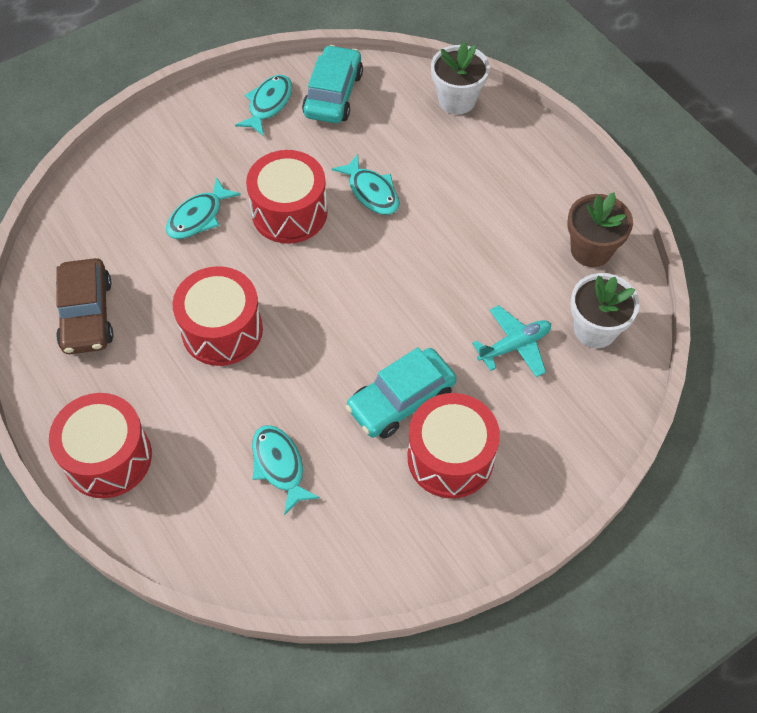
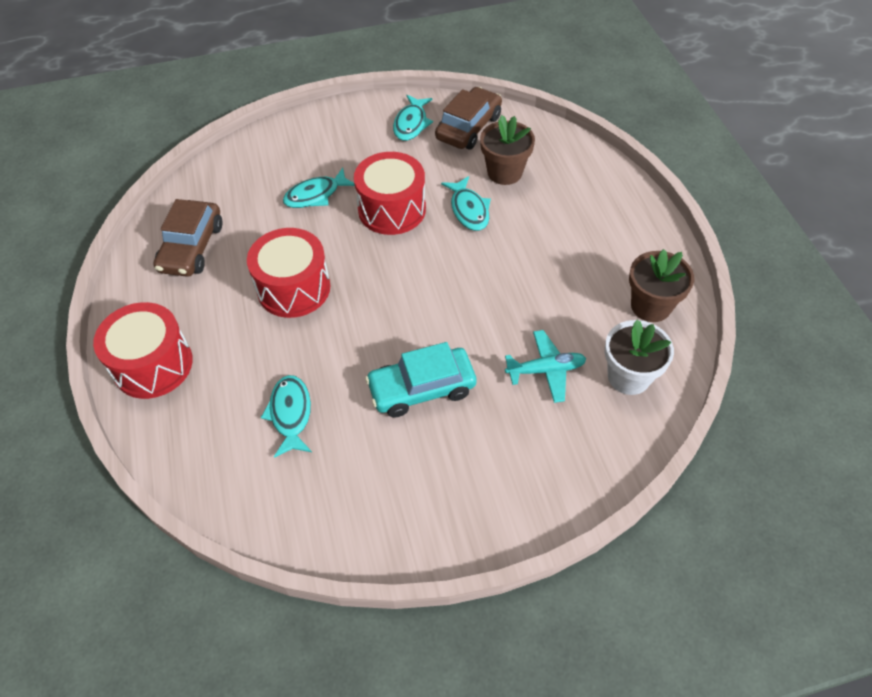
camera: 20 degrees right, 5 degrees down
turquoise fish [235,75,292,136] -> turquoise fish turned 150 degrees clockwise [393,95,433,141]
turquoise car [302,45,363,123] -> brown car [435,87,502,150]
red drum [407,393,500,498] -> none
white flower pot [431,42,490,114] -> none
none -> brown flower pot [480,115,535,185]

